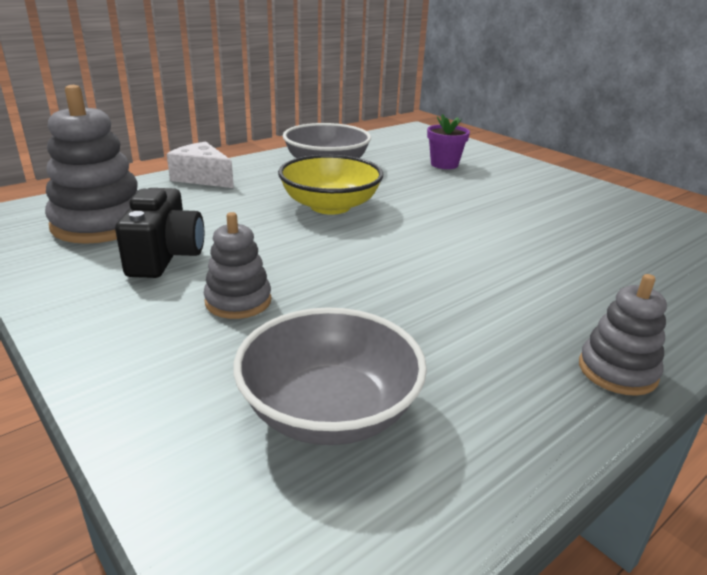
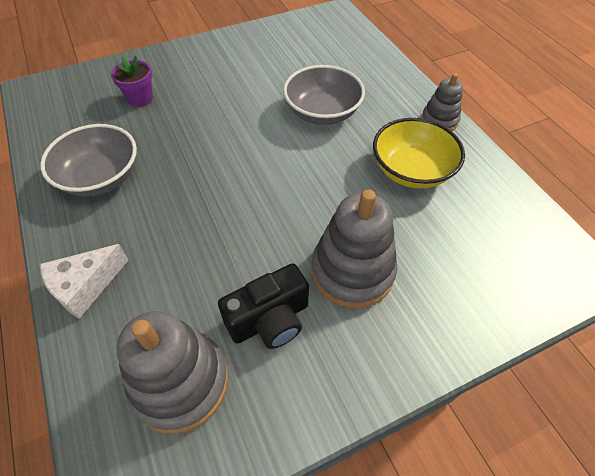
camera: 75 degrees left, 25 degrees up
black camera [115,188,204,278] -> black camera turned 135 degrees clockwise [218,263,309,349]
grey stacking toy [204,212,271,319] -> grey stacking toy [311,189,397,308], size x1.75
grey bowl [233,307,427,445] -> grey bowl moved to [283,65,365,125]
yellow bowl [278,155,383,215] -> yellow bowl moved to [373,118,465,189]

